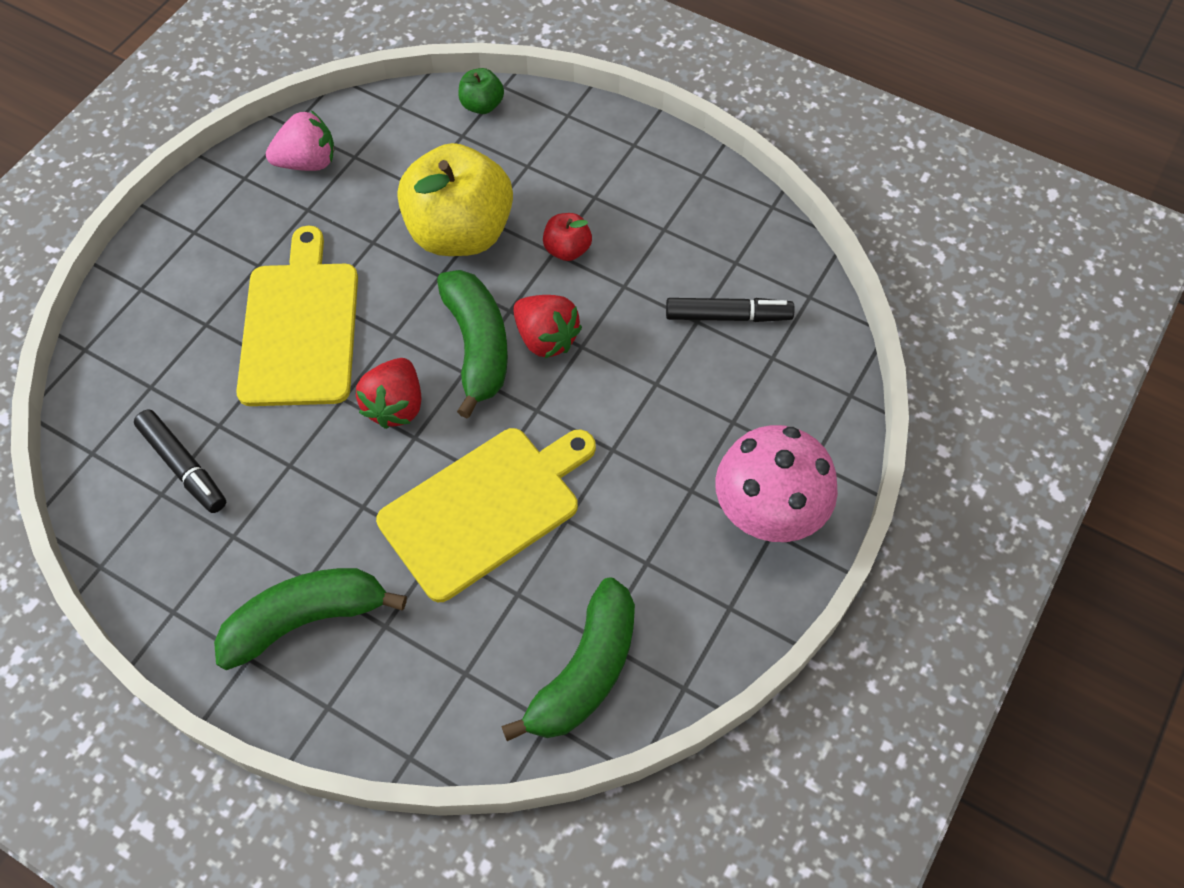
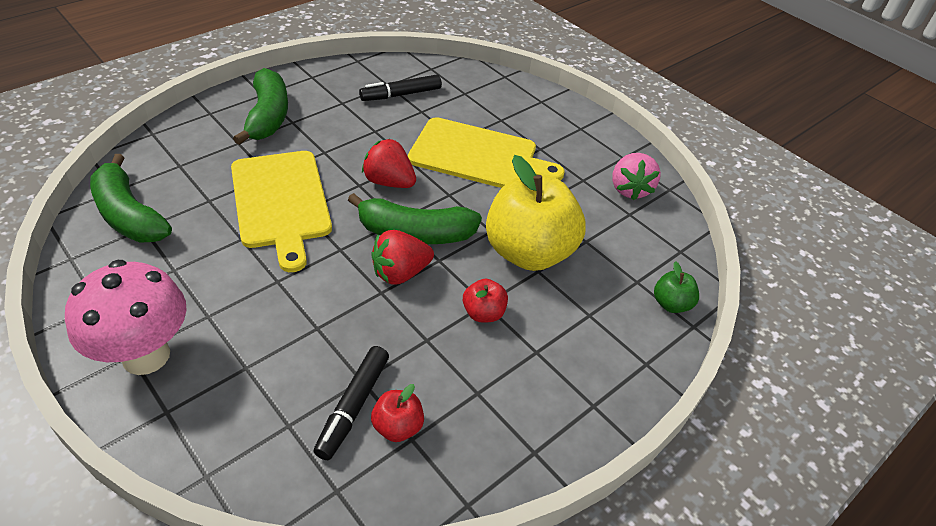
camera: 105 degrees right, 15 degrees down
none -> red apple [371,384,424,442]

